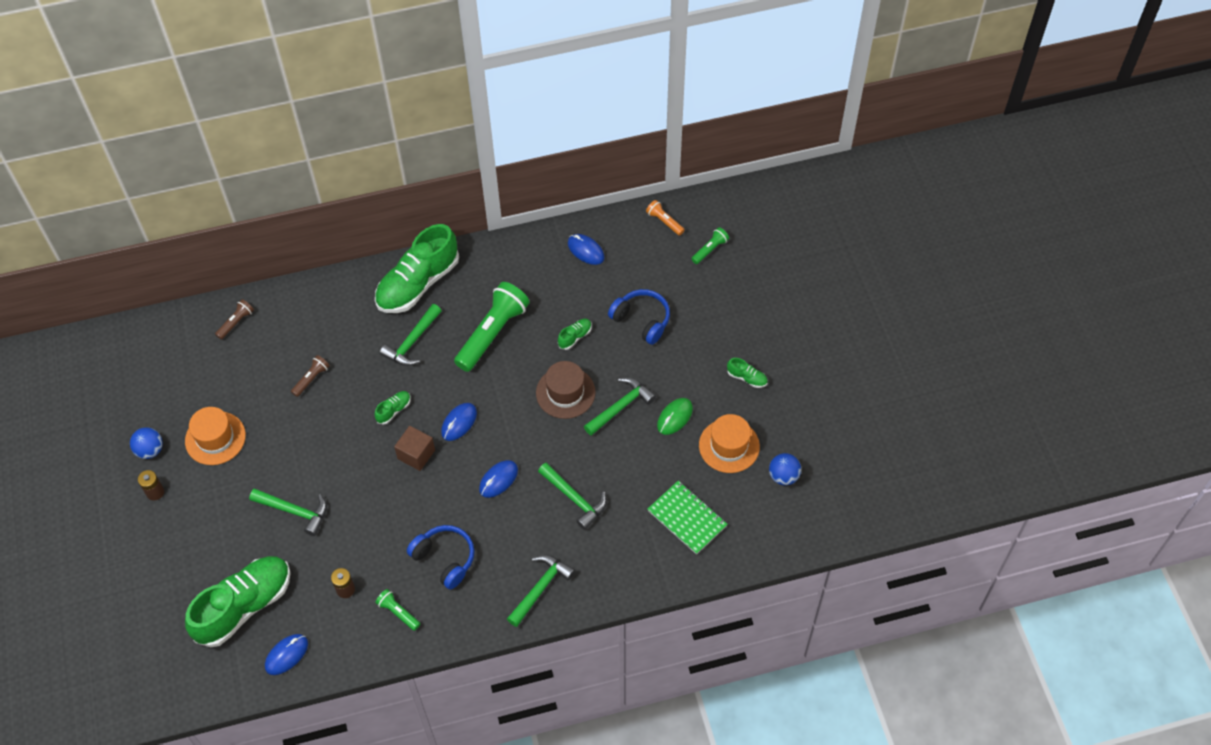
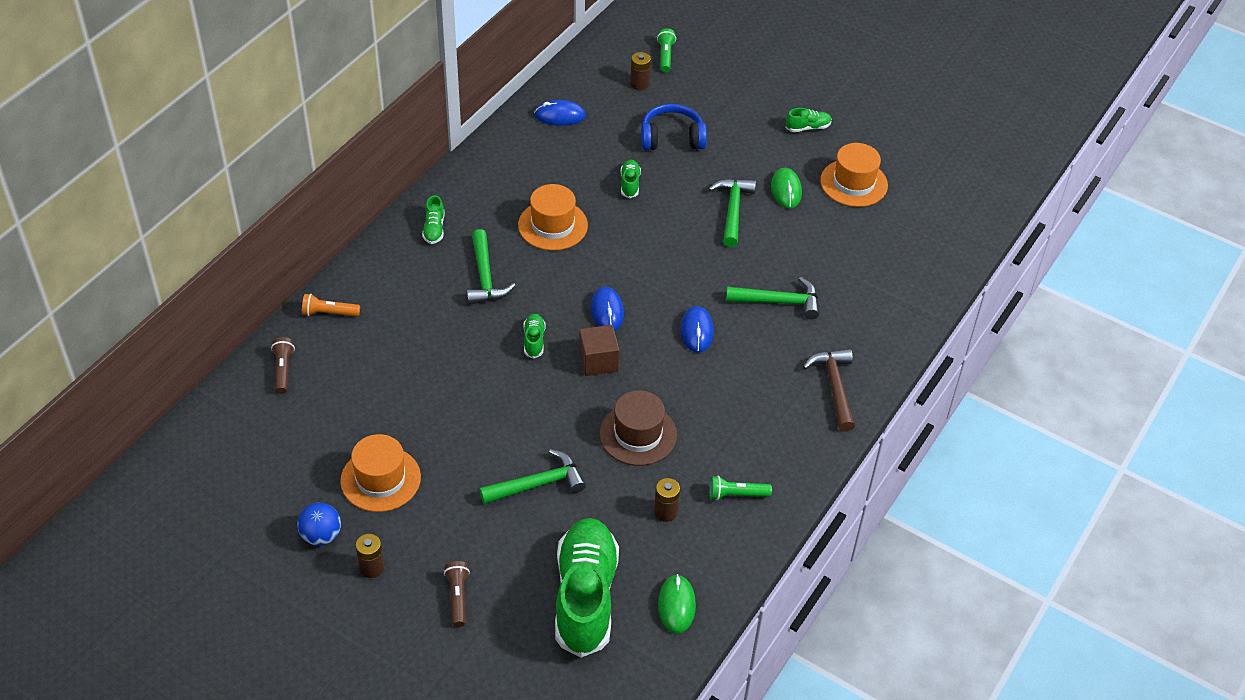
camera: 45 degrees left, 10 degrees down
blue mouse [265,634,308,675] -> green mouse [658,574,696,634]
brown flashlight [291,355,330,397] -> brown flashlight moved to [444,561,470,627]
green shoe [375,224,459,313] -> green shoe [422,195,444,244], size x0.40
blue headphones [407,525,475,590] -> none
green flashlight [454,282,530,372] -> orange hat [518,184,588,251]
green hammer [507,555,575,627] -> brown hammer [803,349,855,432]
brown hat [536,361,596,419] -> brown hat moved to [599,390,677,466]
orange flashlight [646,200,685,236] -> orange flashlight moved to [302,294,360,316]
green notebook [648,481,727,555] -> none
blue ball [769,453,801,485] -> none
none -> brown battery [630,52,651,90]

